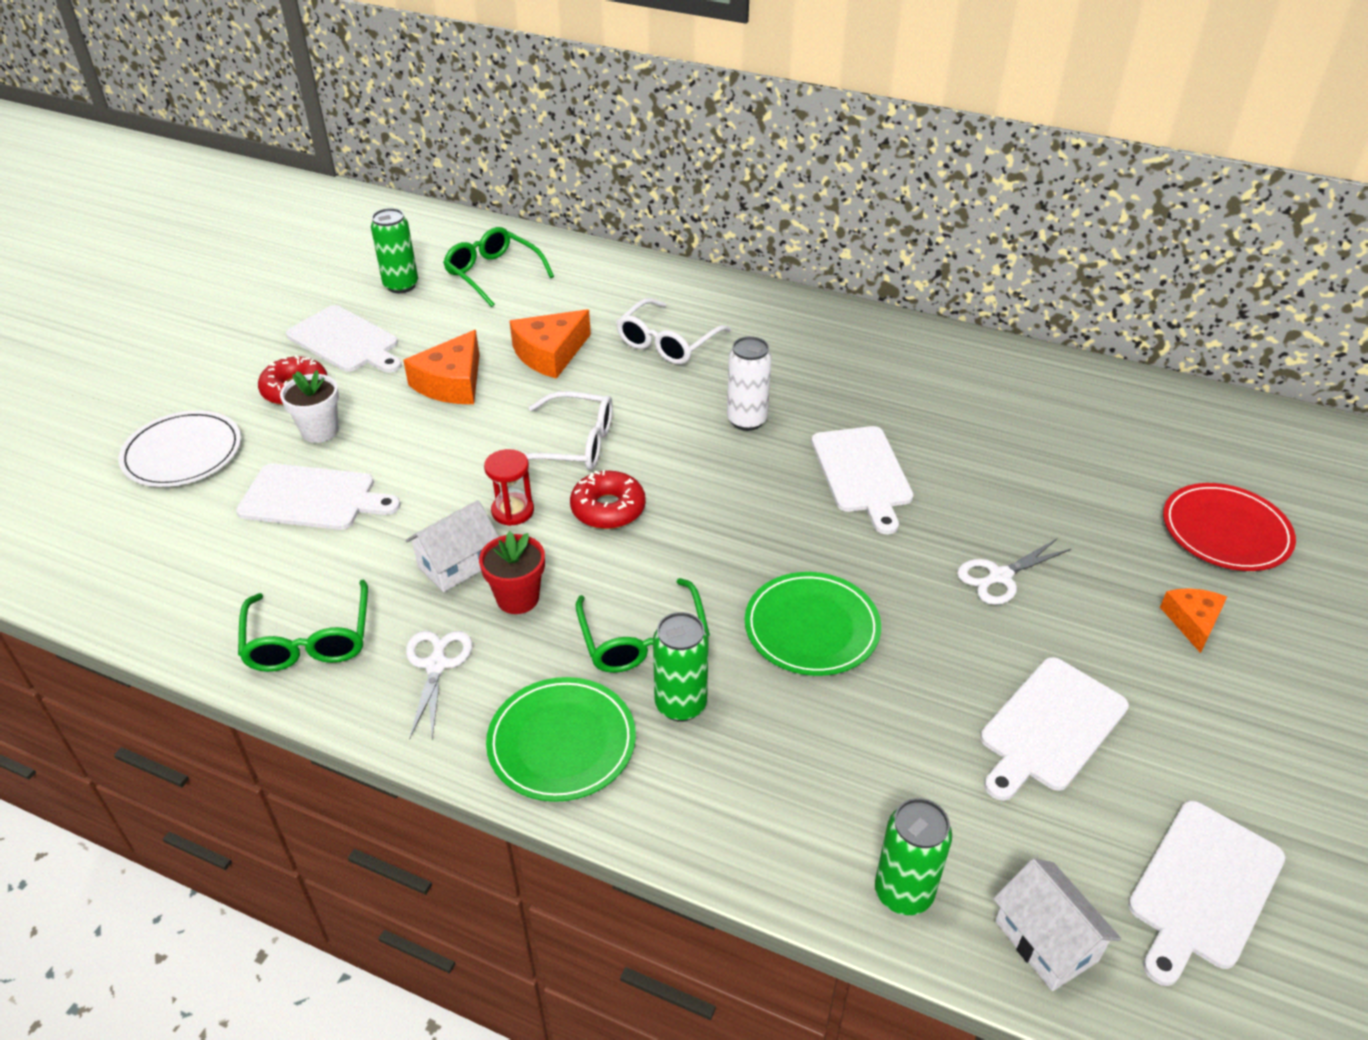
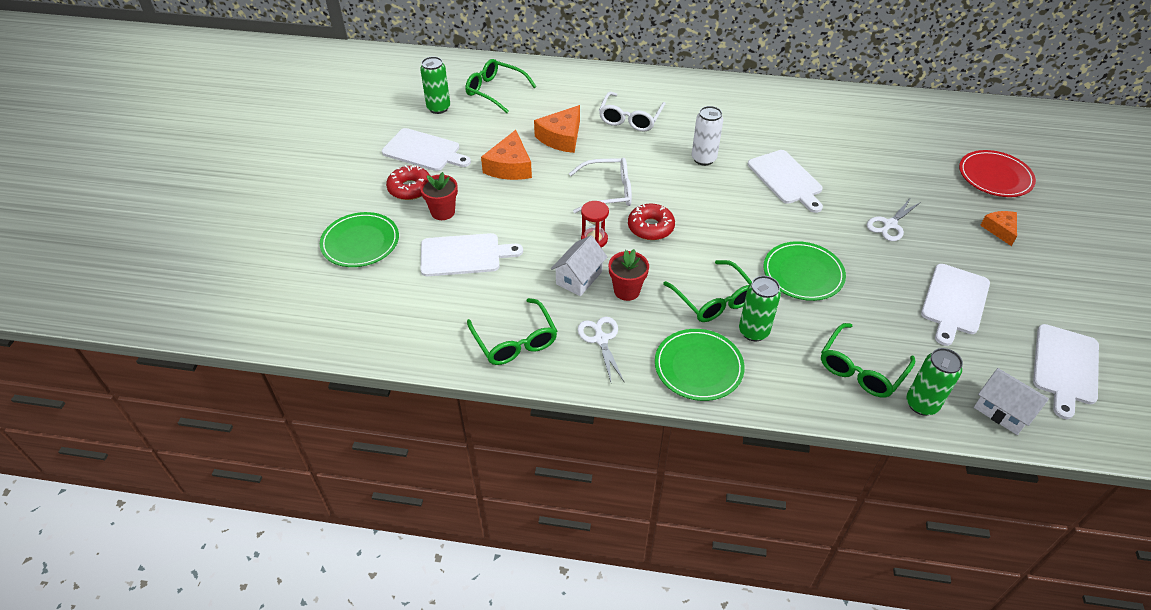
camera: 15 degrees left, 5 degrees up
white plate [119,410,241,487] -> green plate [320,212,399,267]
white flower pot [280,370,339,443] -> red flower pot [420,172,458,220]
none -> green glasses [821,323,915,398]

